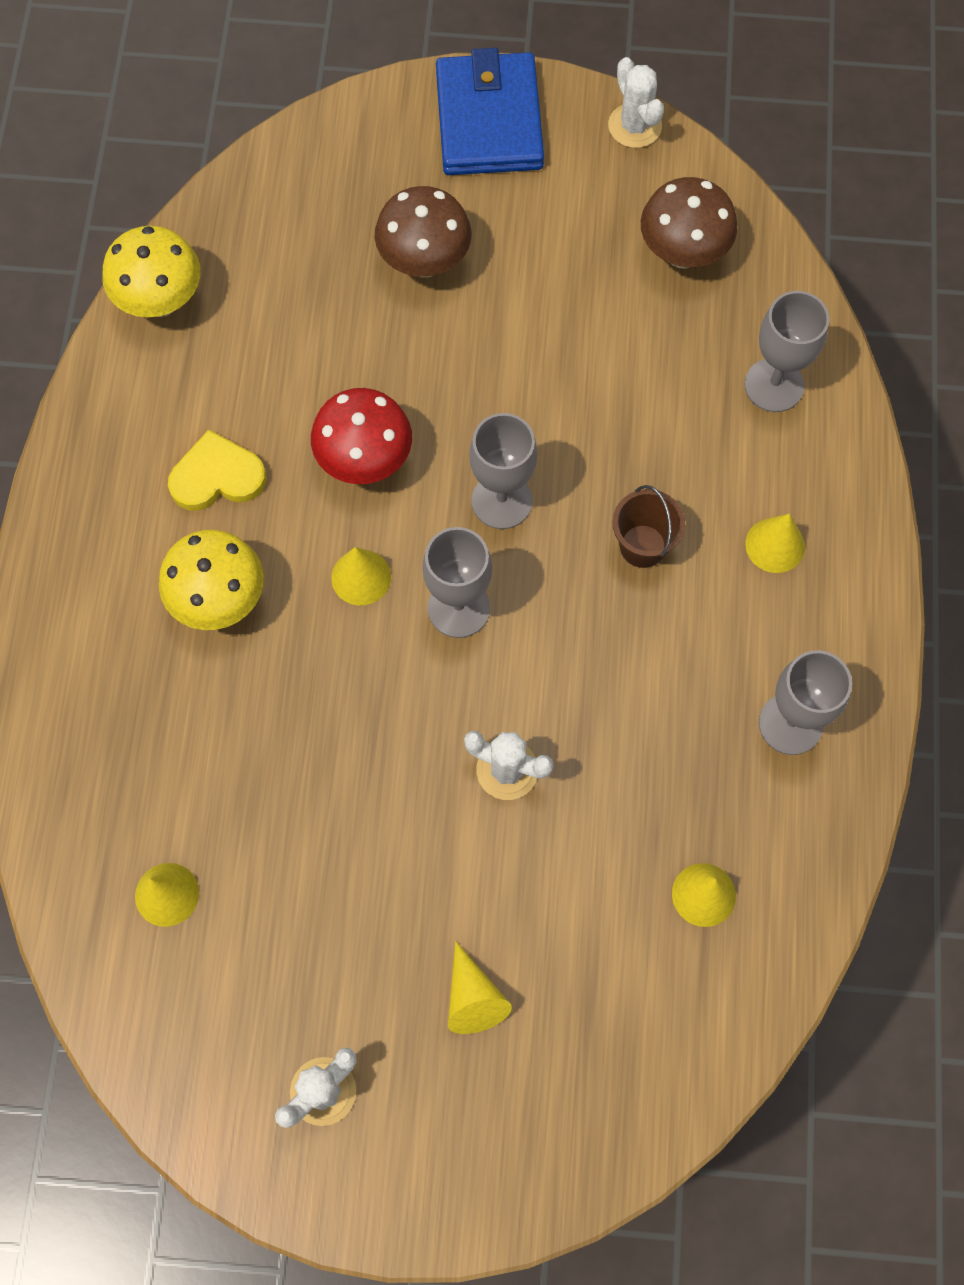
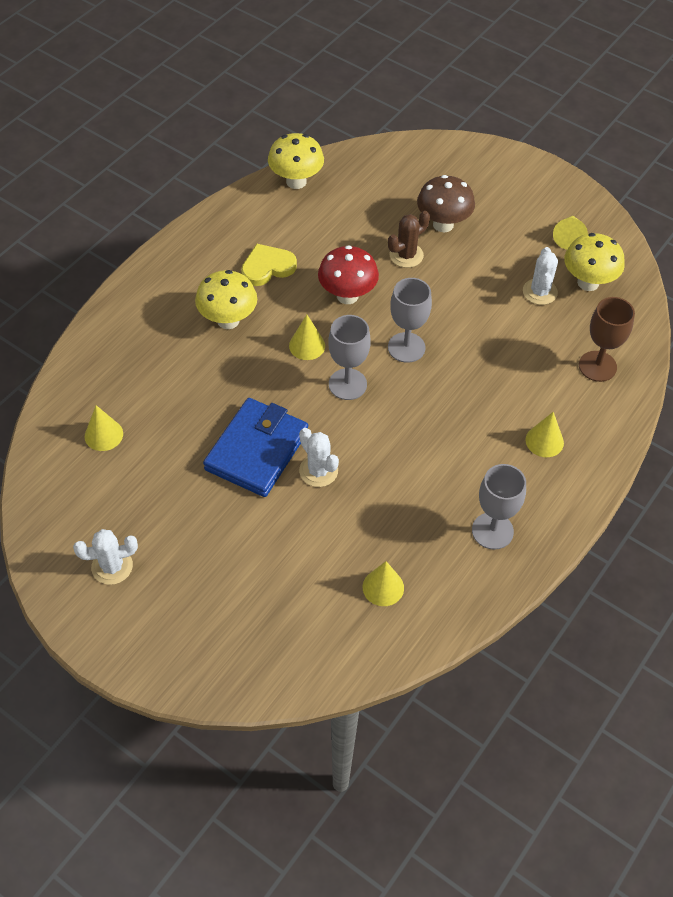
camera: 30 degrees right, 15 degrees down
yellow heart [168,430,266,511] -> yellow heart turned 45 degrees counterclockwise [241,244,297,286]
blue wallet [436,48,544,175] -> blue wallet moved to [203,398,308,497]
yellow cone [448,941,512,1034] -> yellow cone moved to [553,216,588,250]
white cactus [608,57,664,148] -> white cactus moved to [523,247,558,305]
brown bucket [612,485,685,568] -> none
brown mushroom [641,177,737,269] -> yellow mushroom [564,233,625,291]
grey goblet [744,291,830,412] -> brown goblet [579,297,635,382]
none -> brown cactus [388,211,430,268]

